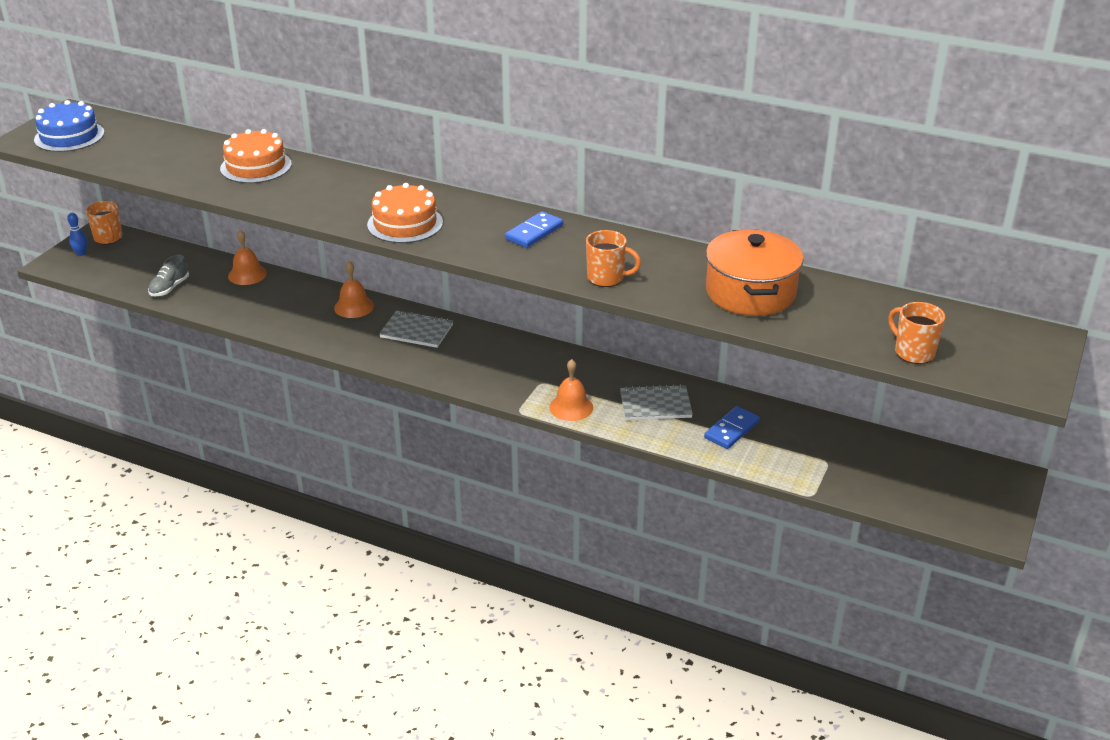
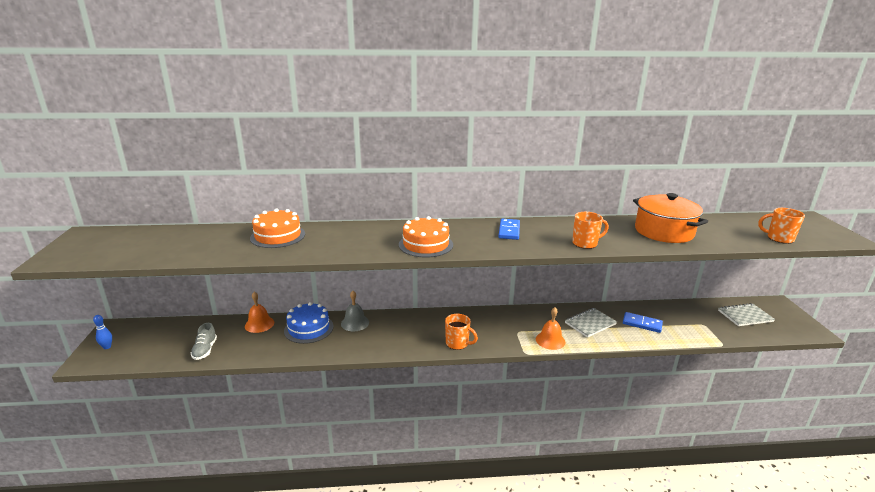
camera: 30 degrees left, 10 degrees down
blue cake [34,100,105,152] -> blue cake moved to [284,302,334,344]
orange mug [86,201,122,245] -> orange mug moved to [445,314,478,350]
orange bell [334,261,374,318] -> grey bell [341,291,369,331]
grey notebook [379,310,453,348] -> grey notebook moved to [718,303,775,326]
blue domino [704,406,760,449] -> blue domino turned 75 degrees counterclockwise [623,312,663,333]

